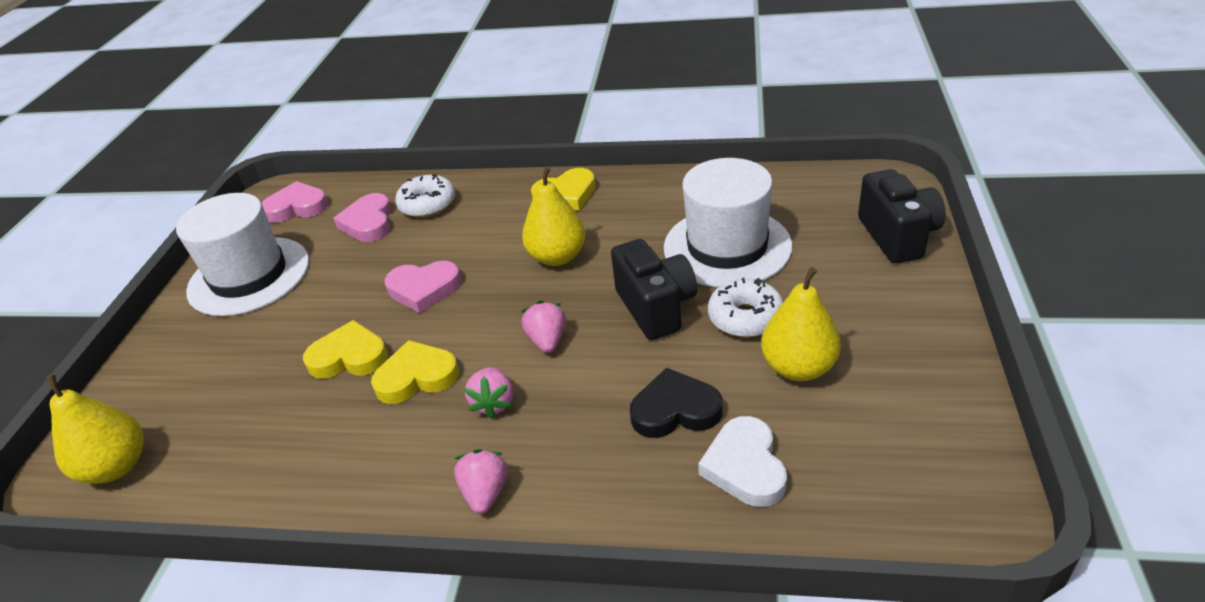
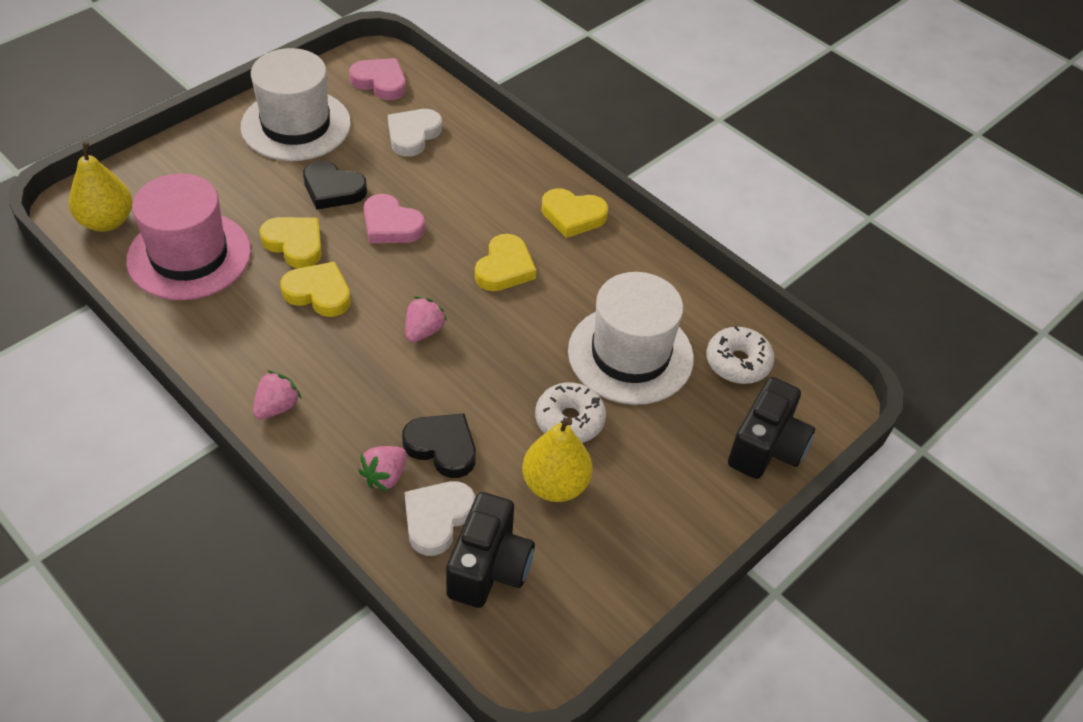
camera: 30 degrees right, 10 degrees up
pink heart [333,193,392,242] -> white heart [388,109,442,156]
white donut [395,174,455,218] -> white donut moved to [706,326,774,384]
pink strawberry [464,367,513,419] -> pink strawberry moved to [358,446,407,492]
yellow pear [522,166,586,266] -> yellow heart [475,234,536,291]
black camera [611,239,697,340] -> black camera moved to [446,492,535,608]
none -> pink hat [126,174,251,300]
none -> black heart [303,161,367,210]

